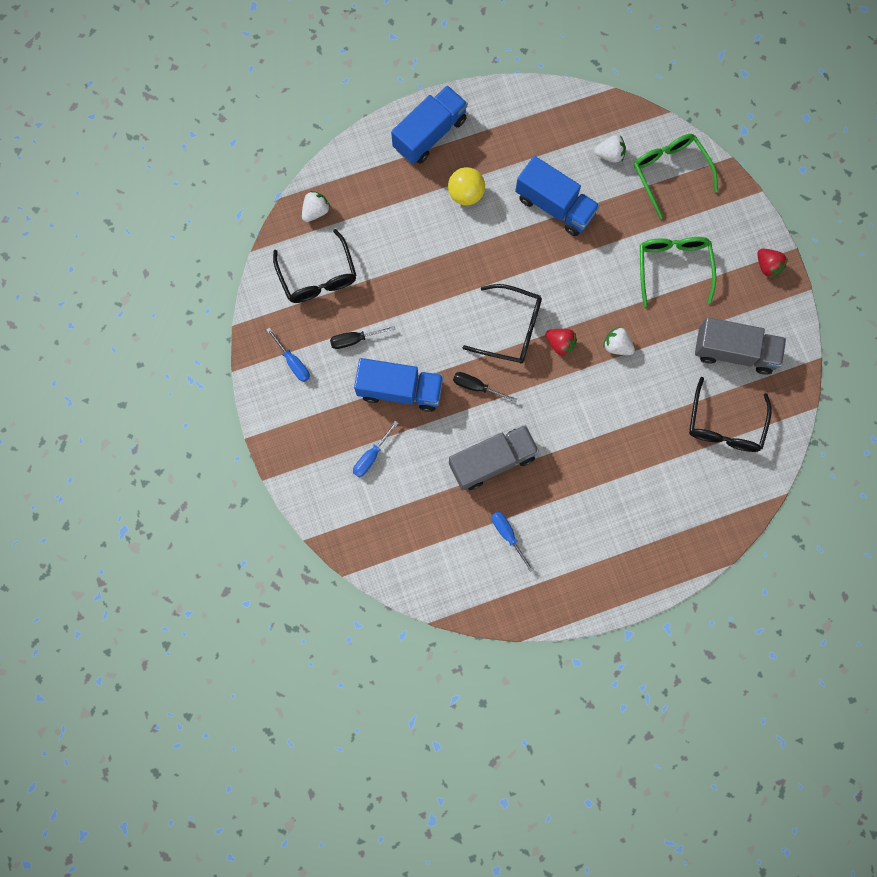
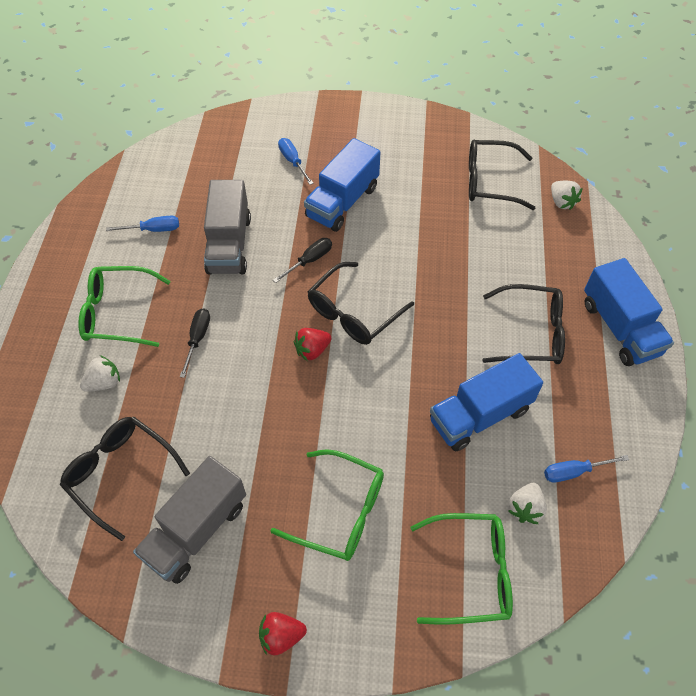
camera: 115 degrees right, 20 degrees down
blue screwdriver [267,327,310,382] -> blue screwdriver moved to [544,455,629,483]
black screwdriver [330,326,395,349] -> black screwdriver moved to [180,308,210,378]
yellow ball [448,167,485,206] -> black glasses [482,284,565,364]
white strawberry [603,327,635,355] -> white strawberry moved to [80,355,120,392]
none -> green glasses [78,266,171,347]

